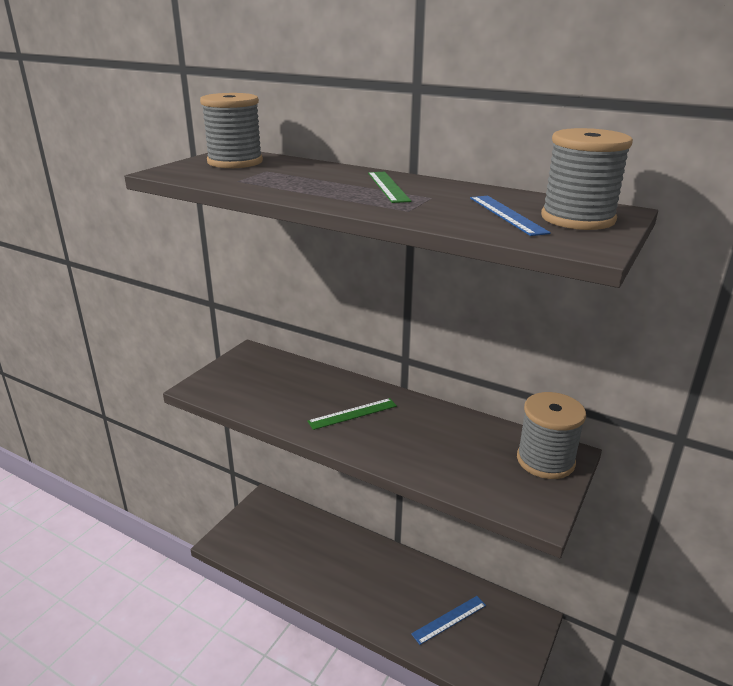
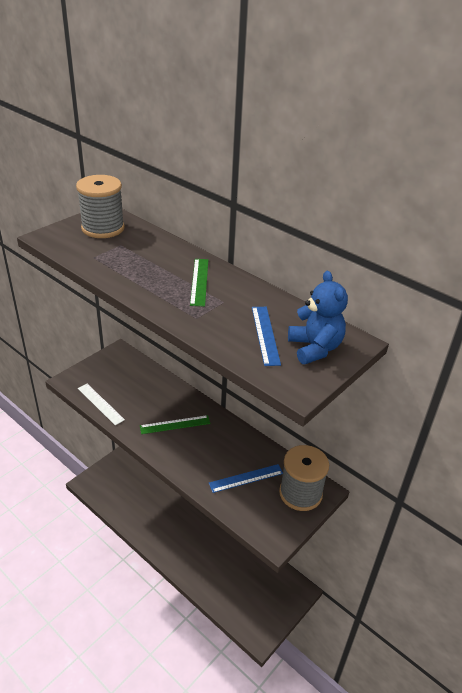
camera: 10 degrees right, 10 degrees up
blue ruler [411,596,486,645] -> blue ruler moved to [209,464,283,493]
grey spool [541,128,633,230] -> blue teddy bear [288,271,348,364]
none -> white ruler [78,384,125,425]

